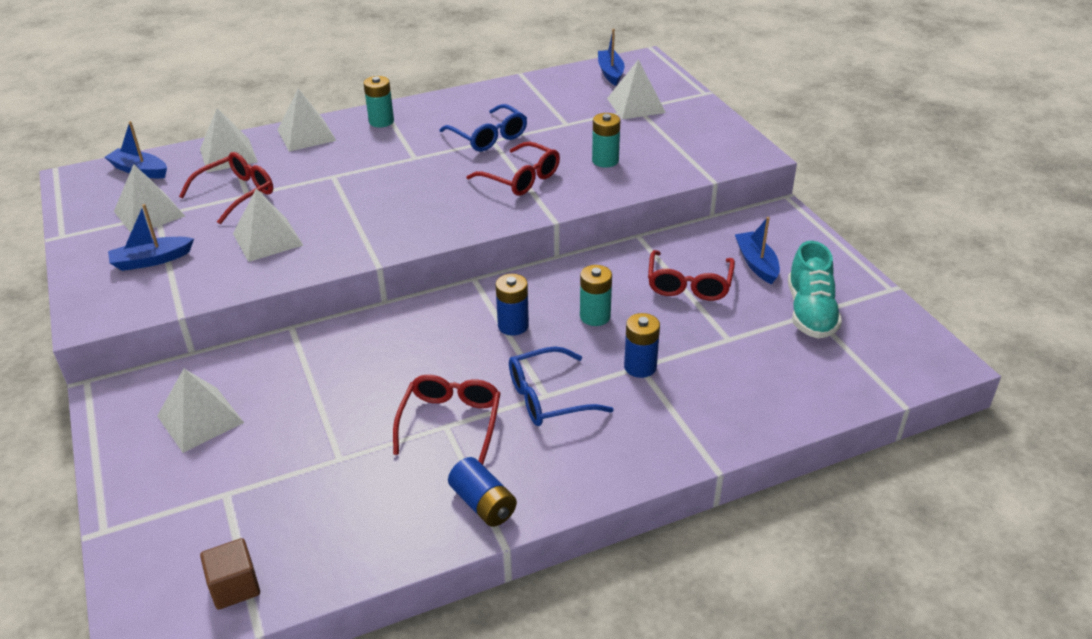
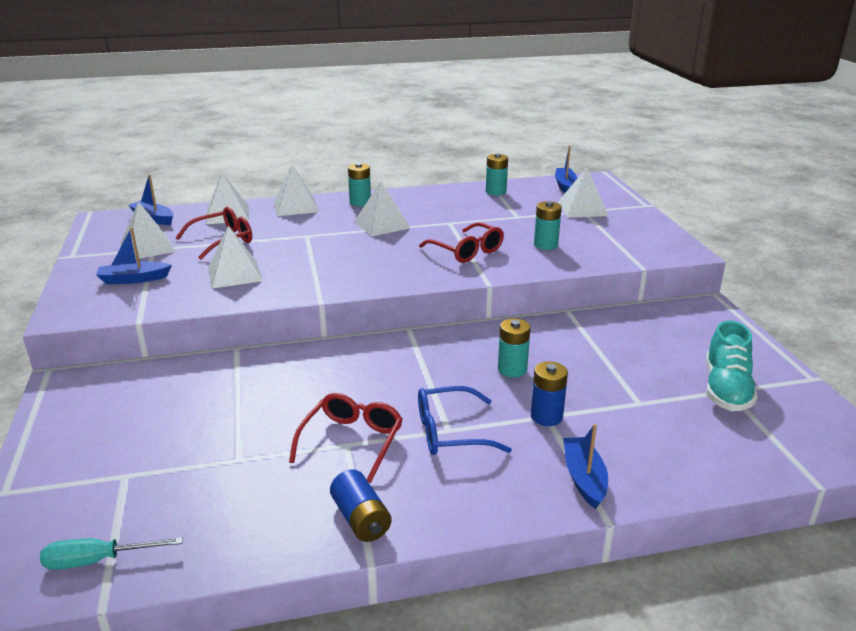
camera: 10 degrees right, 10 degrees down
white pyramid [157,369,244,453] -> white pyramid moved to [354,181,410,237]
brown cube [200,538,260,610] -> turquoise screwdriver [40,537,183,570]
blue glasses [440,104,527,151] -> none
blue battery [496,274,529,336] -> none
red glasses [648,250,735,301] -> none
blue boat [735,217,780,284] -> blue boat moved to [563,424,608,509]
none -> turquoise battery [486,153,508,196]

